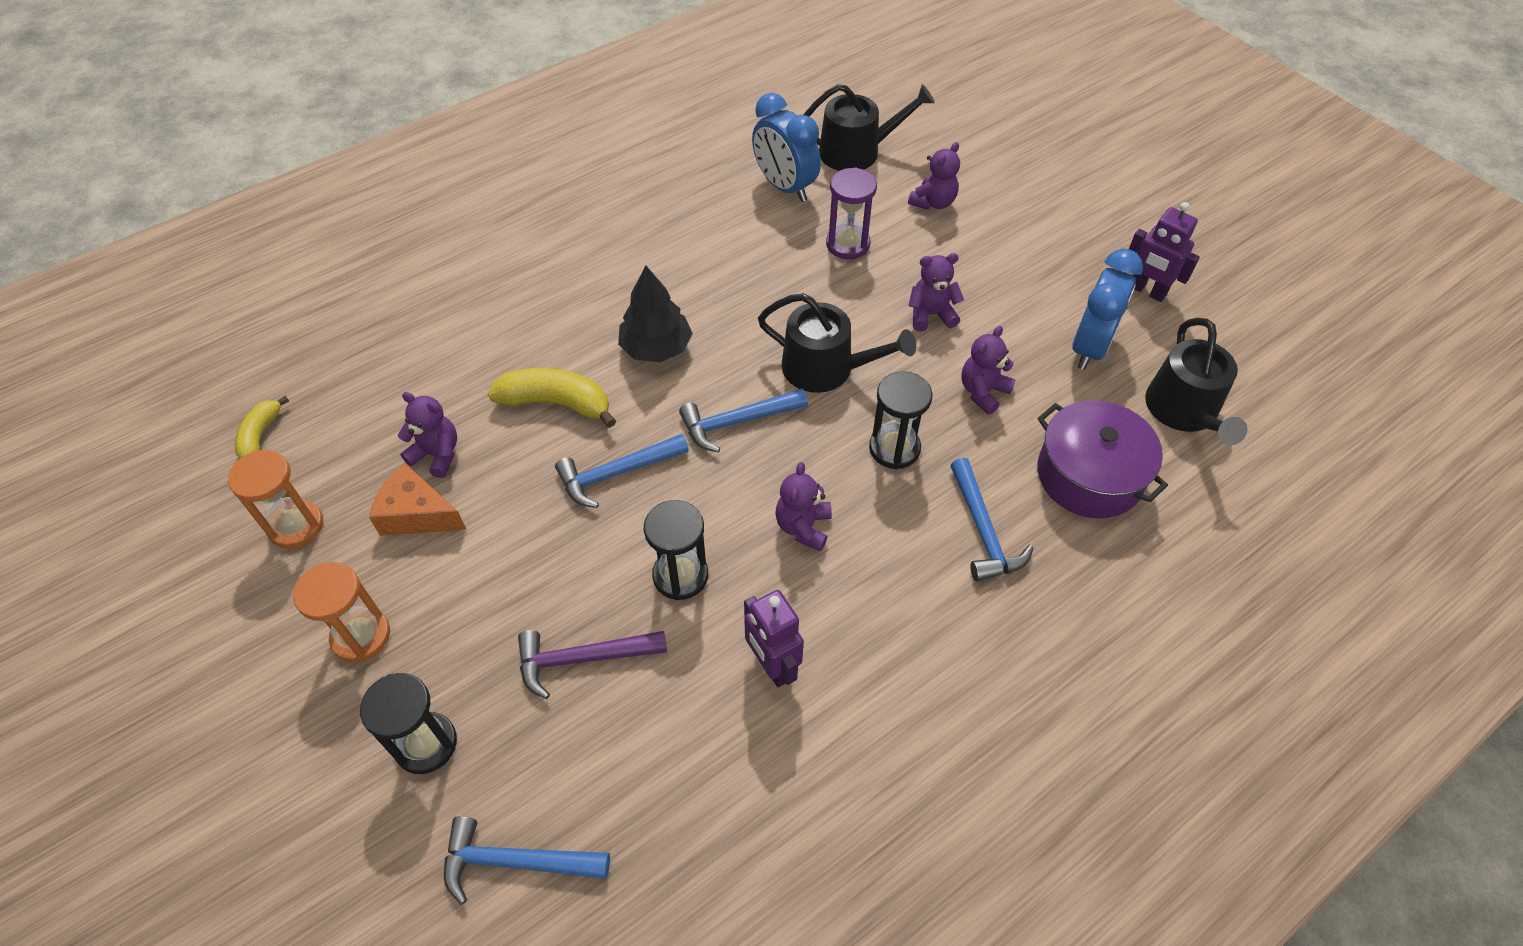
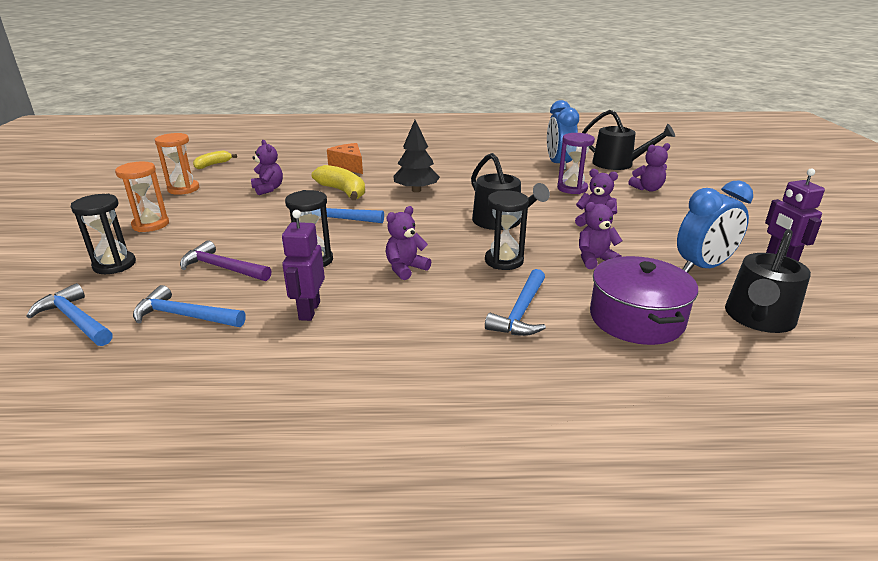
camera: 35 degrees right, 25 degrees down
orange cheese [369,463,467,536] -> orange cheese moved to [327,143,363,174]
blue hammer [679,388,808,453] -> blue hammer moved to [133,285,246,327]

